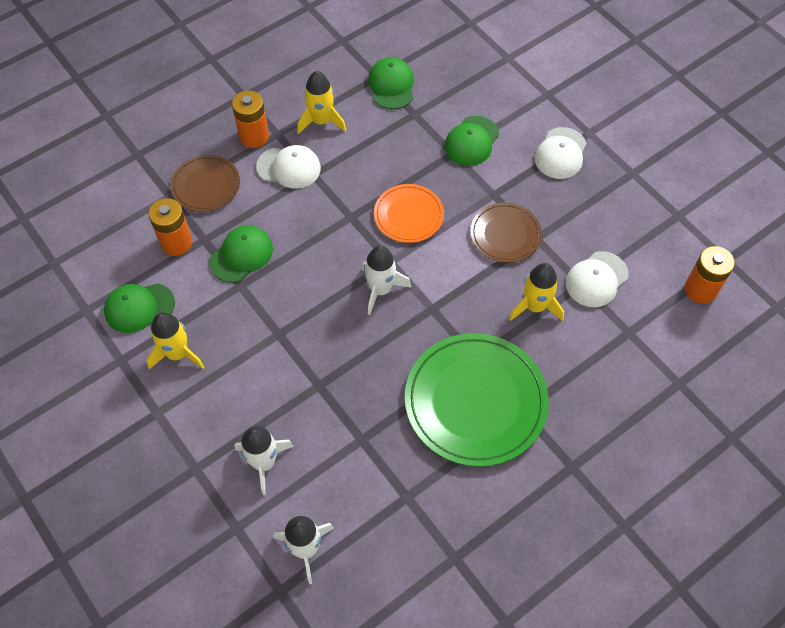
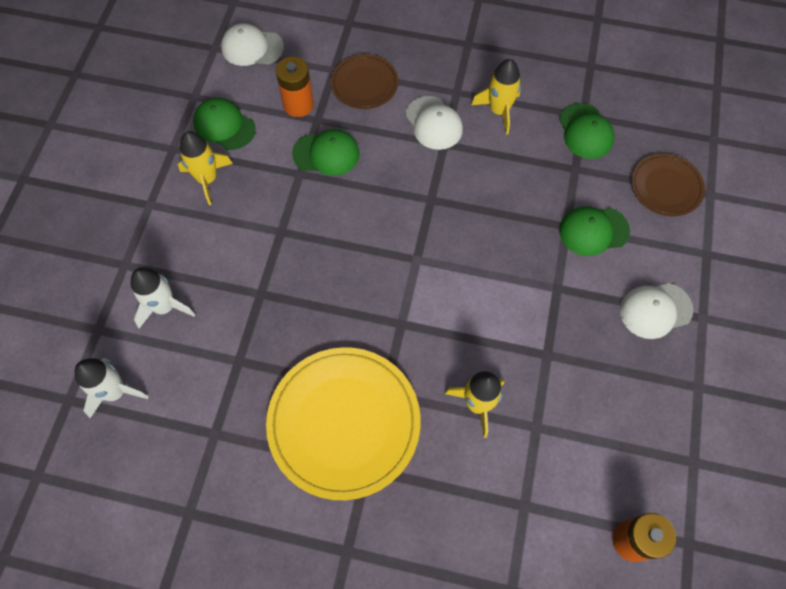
camera: 50 degrees right, 5 degrees up
orange battery [232,90,269,148] -> none
white rocket [362,246,411,315] -> none
green cap [368,57,414,109] -> green cap turned 120 degrees clockwise [559,103,615,159]
orange plate [374,184,444,243] -> none
green plate [405,333,549,467] -> yellow plate [266,347,421,500]
brown plate [470,203,542,263] -> brown plate moved to [631,154,705,217]
white cap [566,251,629,307] -> white cap moved to [221,23,284,66]

